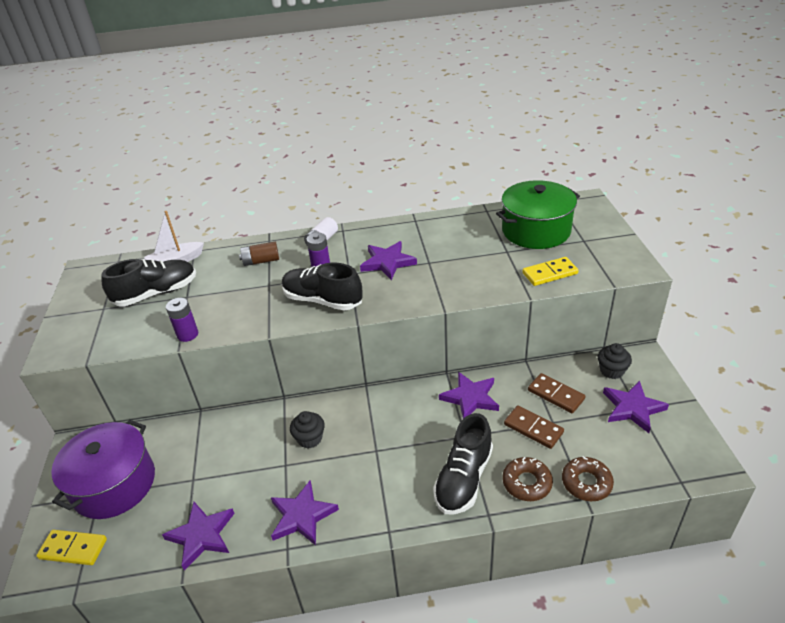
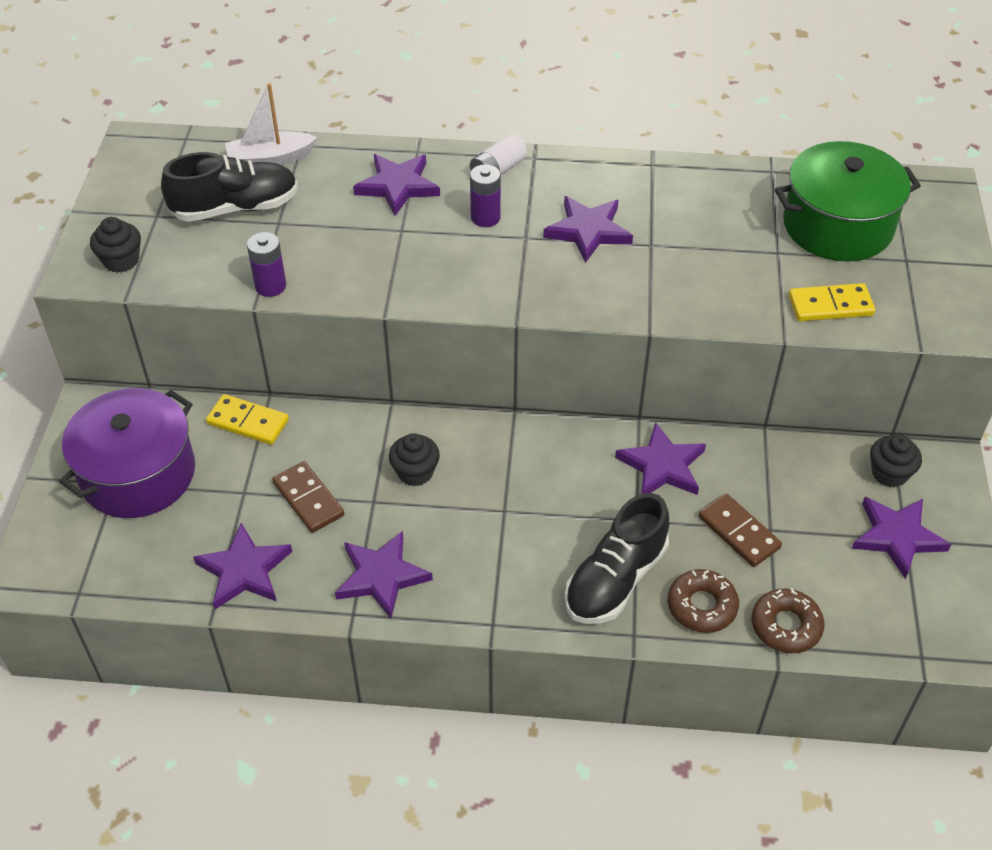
camera: 10 degrees right, 10 degrees up
yellow domino [36,530,107,565] -> yellow domino moved to [206,394,289,445]
brown battery [239,242,279,266] -> purple star [353,154,440,216]
black shoe [282,263,363,310] -> none
brown domino [528,373,585,413] -> brown domino moved to [272,461,344,533]
none -> black cupcake [90,217,141,273]

